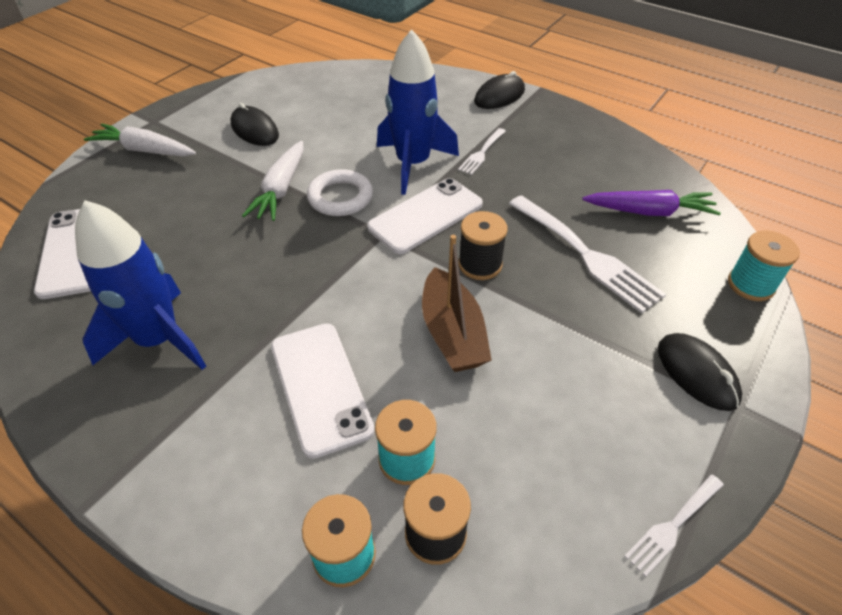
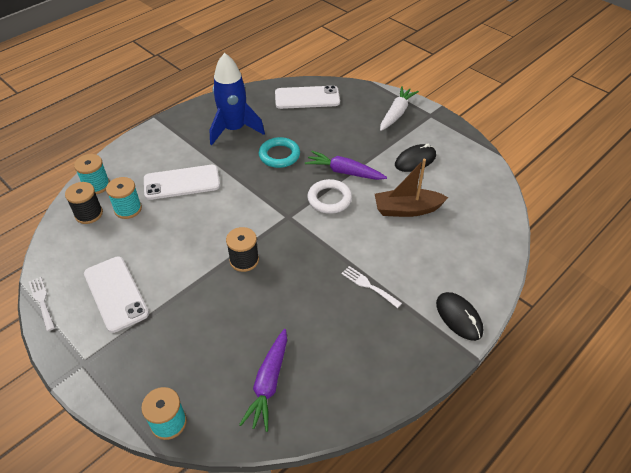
camera: 100 degrees right, 0 degrees up
white carrot [242,141,304,221] -> purple carrot [305,151,387,180]
white phone [367,178,483,254] -> white phone moved to [84,256,149,333]
blue rocket [377,29,459,195] -> none
brown boat [422,235,492,372] -> brown boat moved to [375,159,448,217]
white fork [509,195,666,313] -> none
black mouse [658,333,742,411] -> none
none -> turquoise ring [259,137,300,168]

